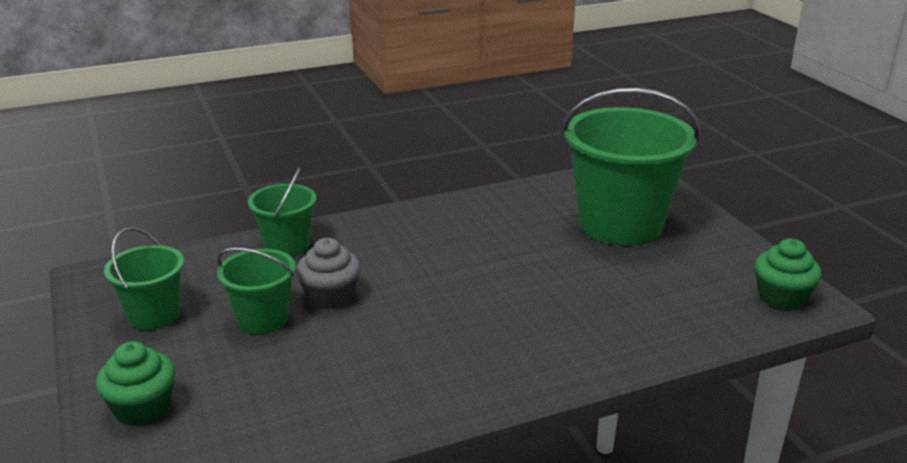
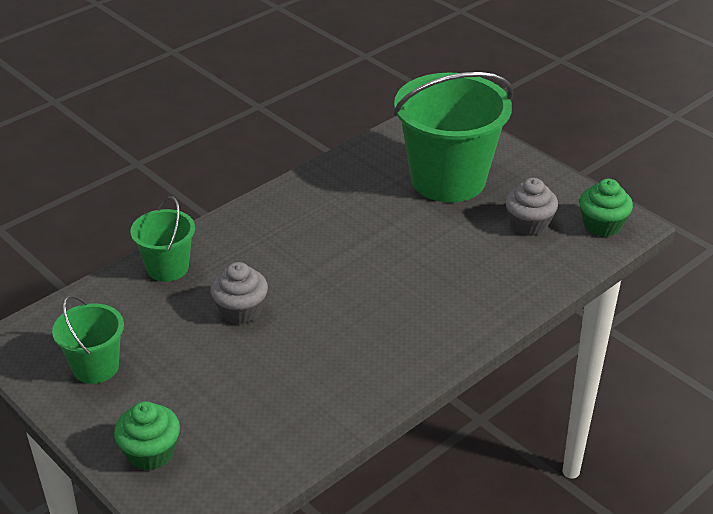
camera: 20 degrees left, 10 degrees up
green bucket [217,248,296,334] -> none
none -> grey cupcake [505,178,558,236]

